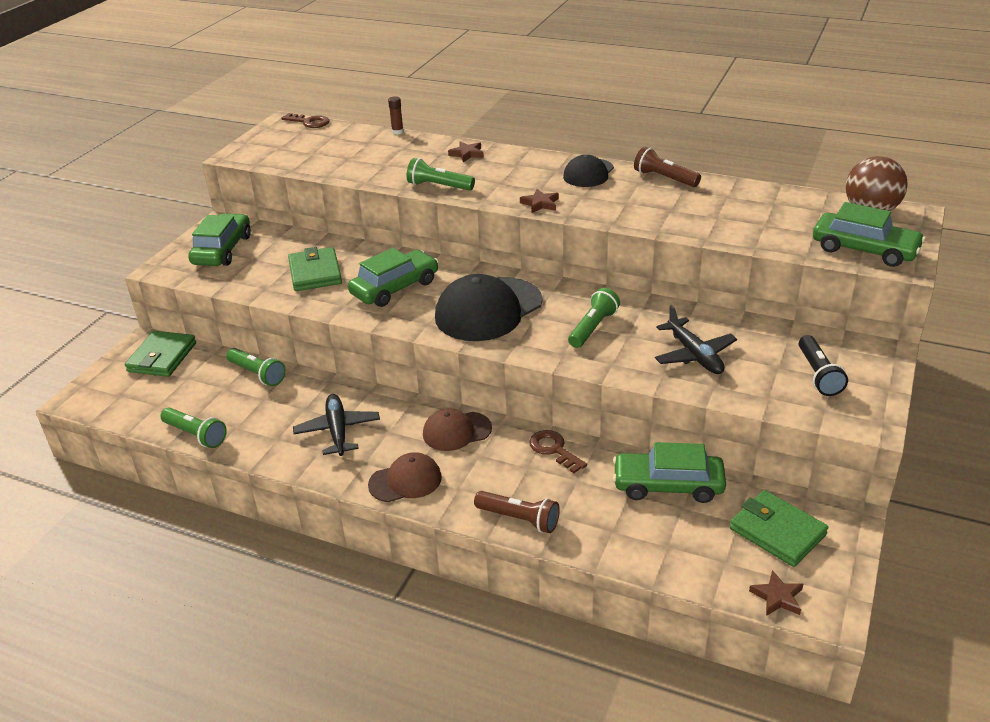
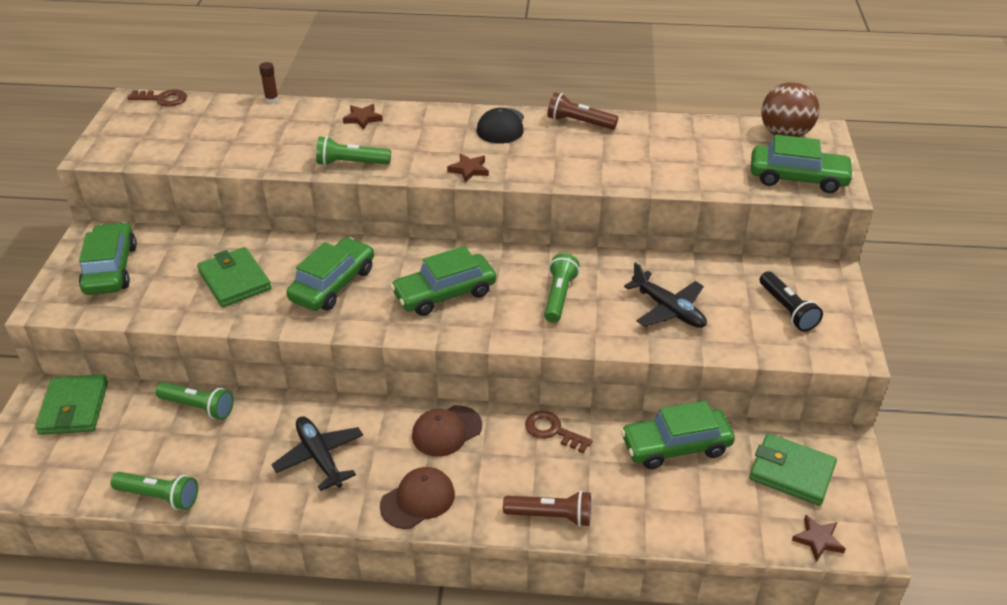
camera: 20 degrees left, 5 degrees up
black cap [435,274,542,341] -> green car [390,246,496,316]

